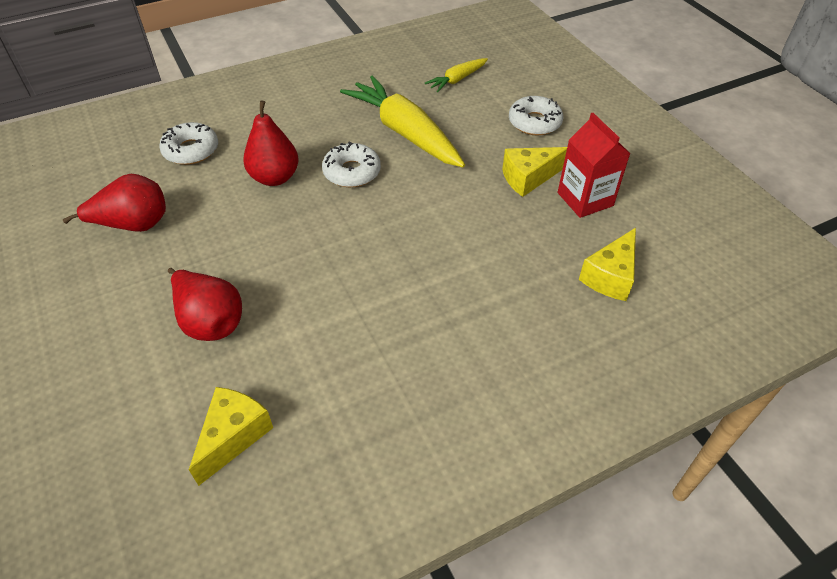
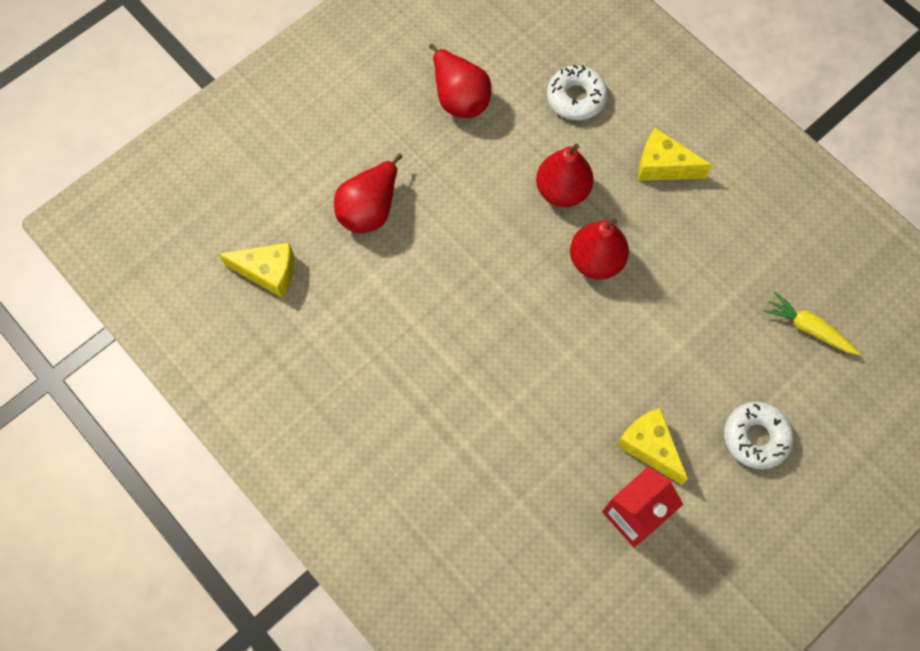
camera: 75 degrees right, 20 degrees up
white donut [322,141,381,187] -> red pear [570,218,629,279]
yellow carrot [340,76,465,167] -> none
yellow cheese [579,228,636,301] -> yellow cheese moved to [638,128,712,181]

